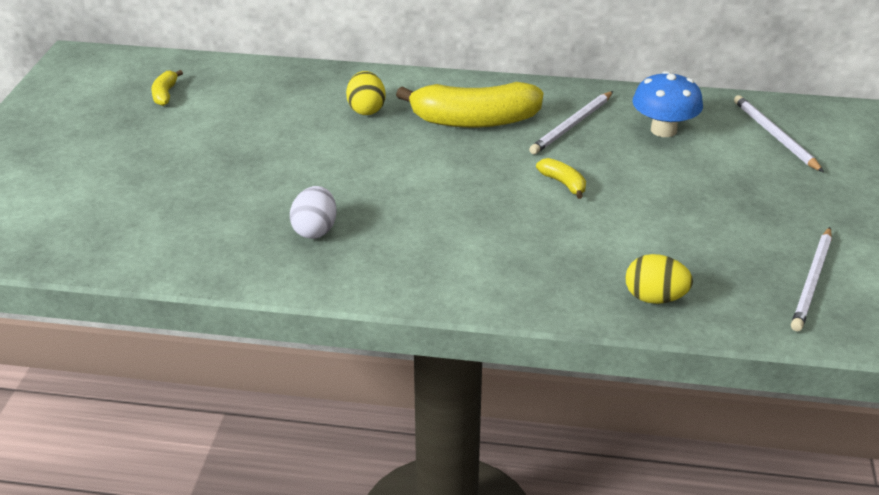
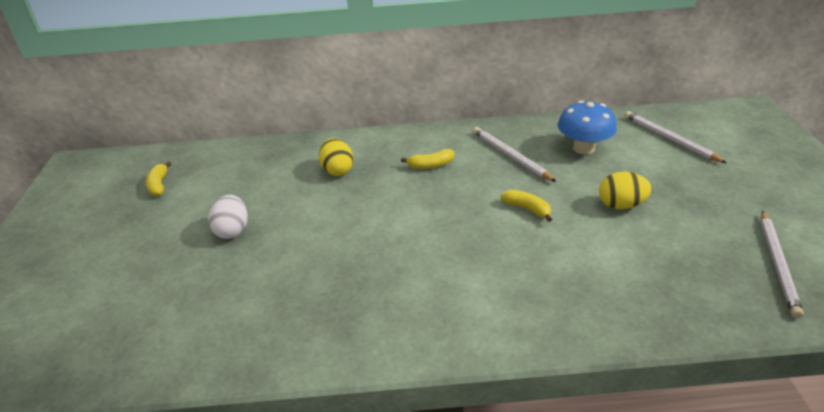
camera: 10 degrees left, 0 degrees up
white egg [290,186,337,239] -> white egg moved to [208,195,248,239]
yellow banana [396,82,543,128] -> yellow banana [401,149,454,169], size x0.44
white pencil [529,91,613,154] -> white pencil turned 120 degrees clockwise [473,127,556,182]
yellow egg [626,254,693,304] -> yellow egg moved to [599,171,652,209]

